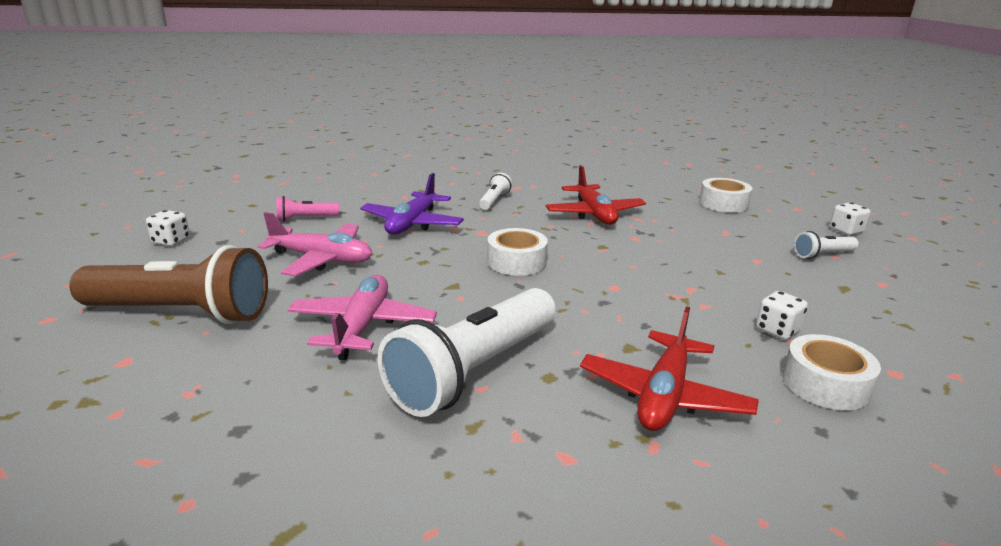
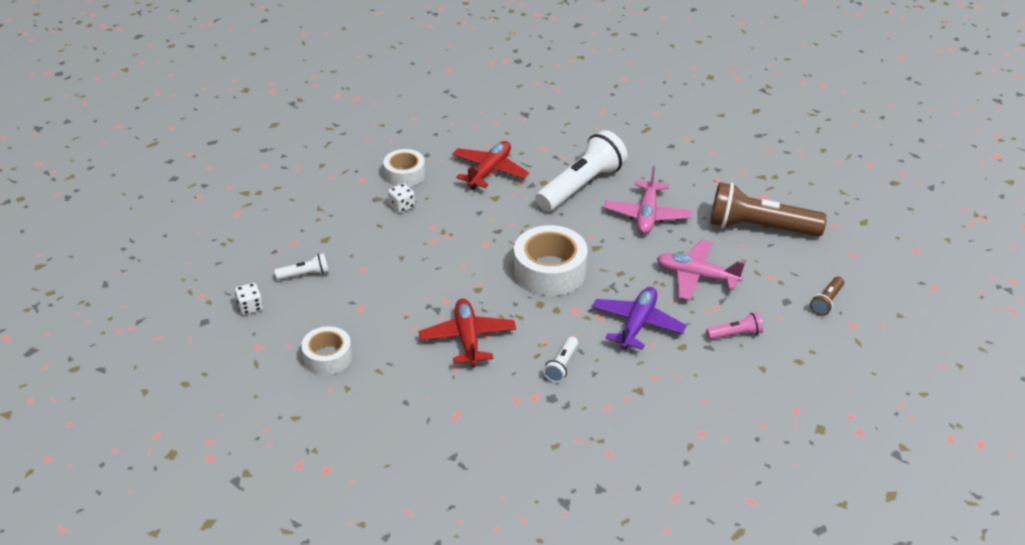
camera: 175 degrees left, 15 degrees up
white dice [146,210,190,246] -> brown flashlight [810,277,844,316]
white tape [487,228,548,276] -> white tape [514,225,588,296], size x1.62

